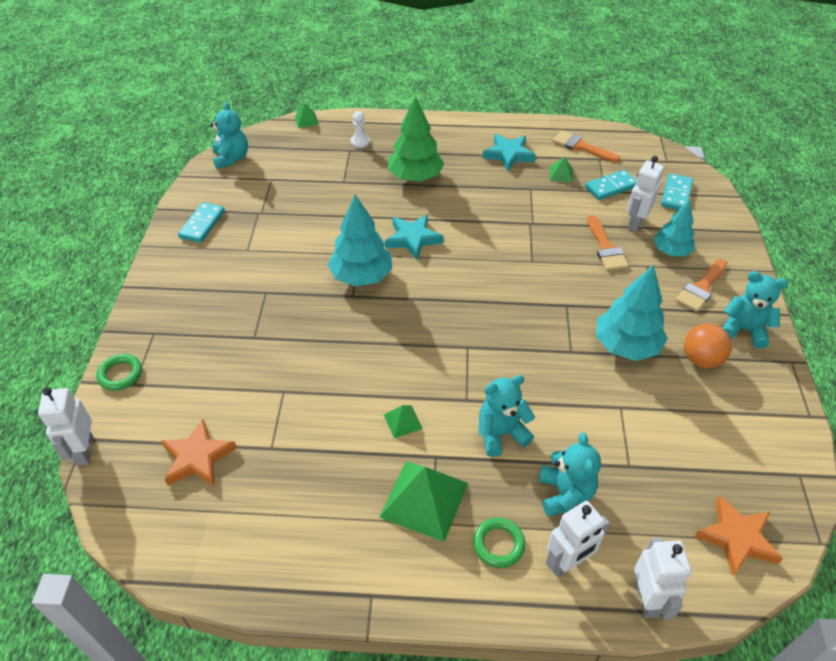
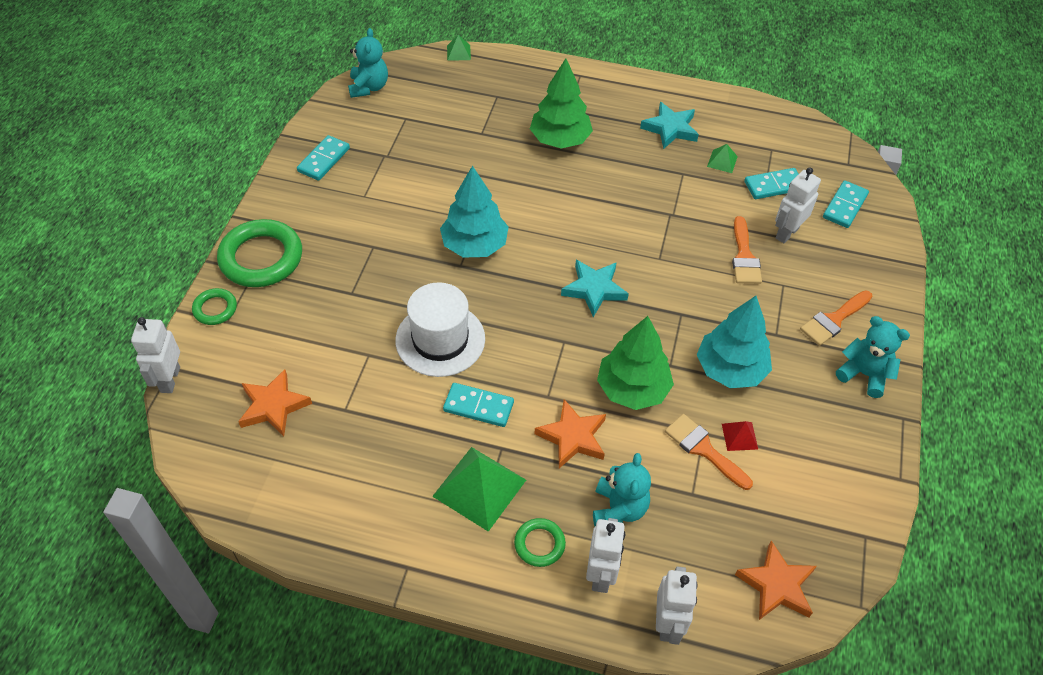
camera: 10 degrees right, 5 degrees up
white pawn [351,111,370,148] -> none
green pyramid [384,405,423,438] -> turquoise domino [443,383,514,427]
turquoise star [385,214,443,260] -> turquoise star moved to [561,260,629,317]
turquoise teddy bear [479,375,535,457] -> orange star [534,399,606,468]
white robot [546,501,609,577] -> white robot turned 60 degrees counterclockwise [586,518,625,593]
orange brush [552,130,620,163] -> orange brush moved to [665,414,753,490]
turquoise tree [653,200,695,257] -> none
orange ball [684,324,732,369] -> none
none -> green ring [217,219,302,287]
none -> white hat [395,282,485,377]
none -> green tree [597,316,674,410]
none -> red pyramid [722,421,758,451]

